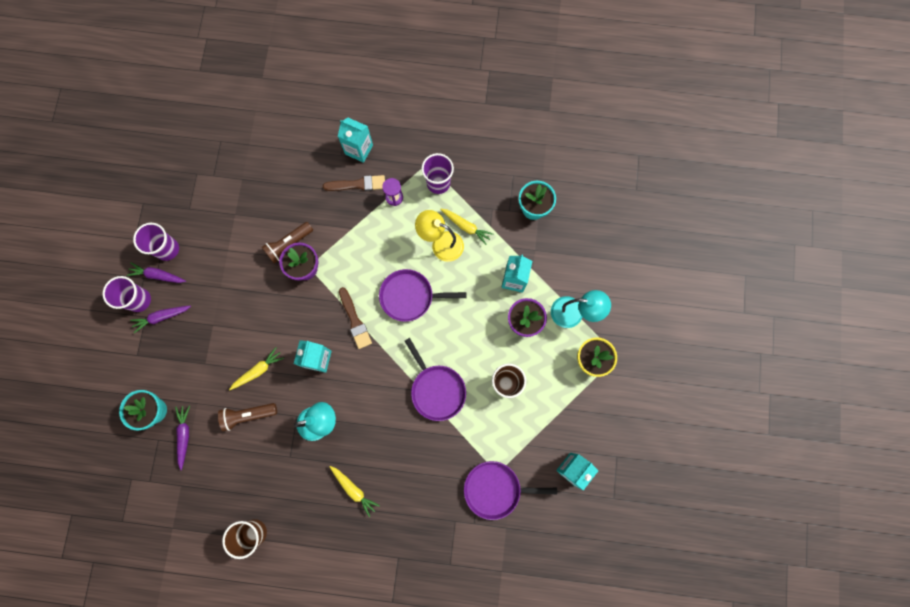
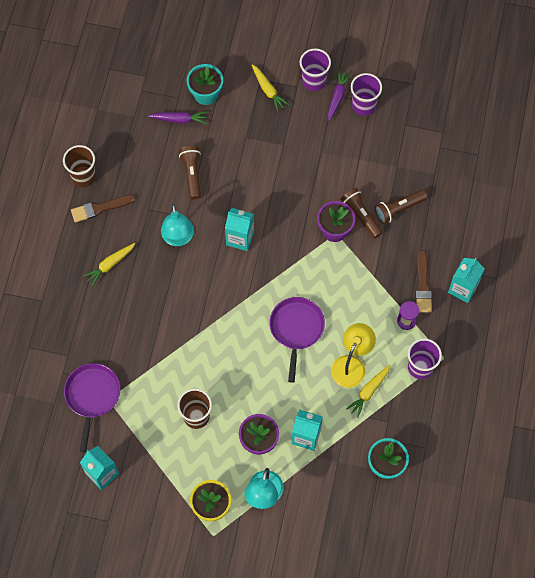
camera: 95 degrees right, 10 degrees down
purple carrot [130,306,191,333] -> none
yellow carrot [229,347,284,390] -> yellow carrot moved to [252,64,289,112]
brown brush [339,287,372,349] -> brown brush moved to [71,195,136,223]
purple pan [405,338,466,421] -> none
none -> brown flashlight [375,189,427,224]

